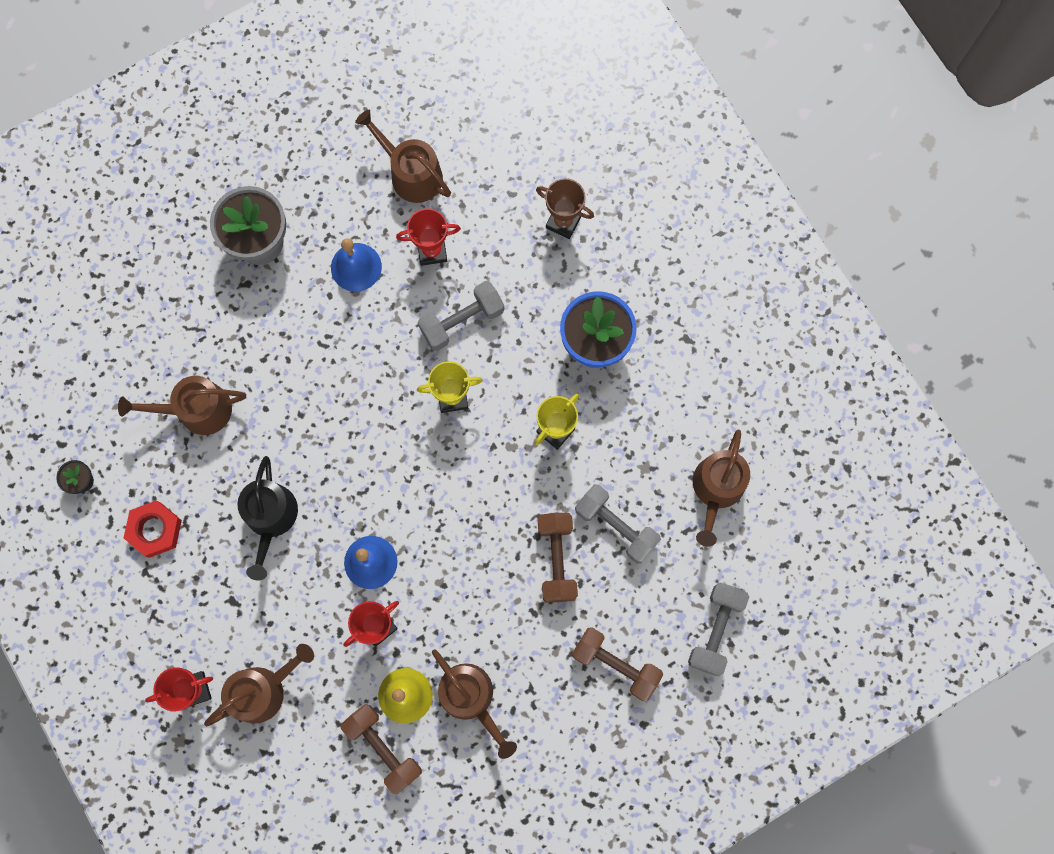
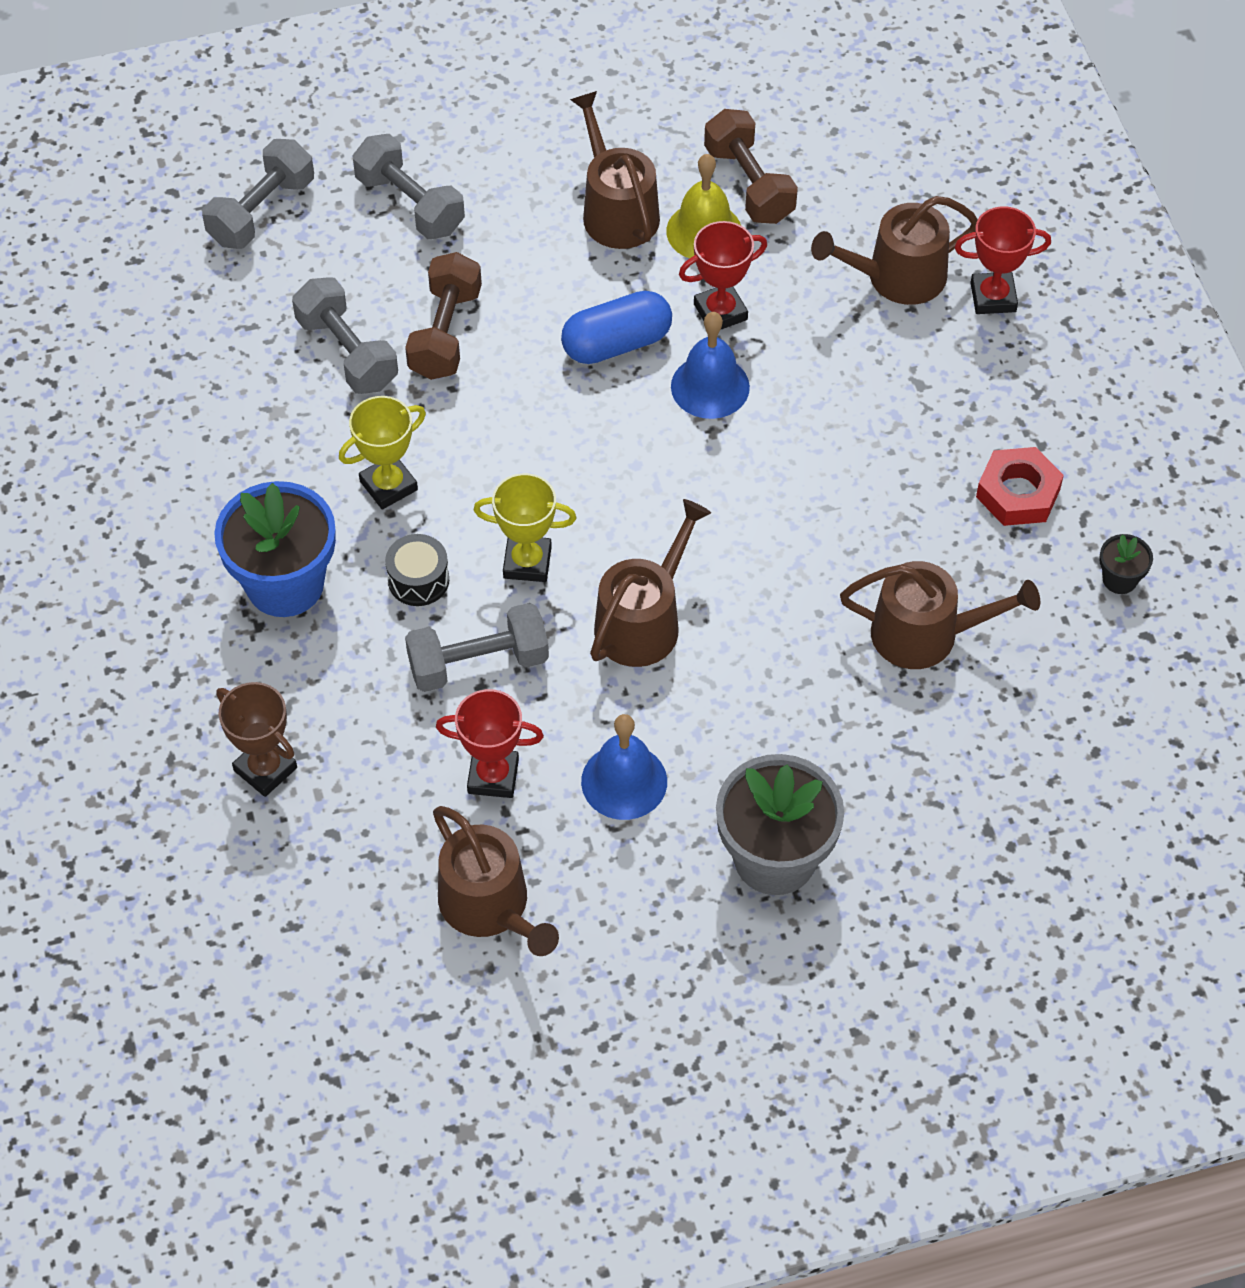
camera: 165 degrees left, 20 degrees down
black watering can [237,456,298,581] -> none
brown dumbbell [572,627,663,701] -> grey dumbbell [352,134,465,239]
brown watering can [693,429,750,547] -> brown watering can moved to [590,499,711,667]
none -> black drum [385,534,449,606]
none -> blue capsule [561,291,672,364]

